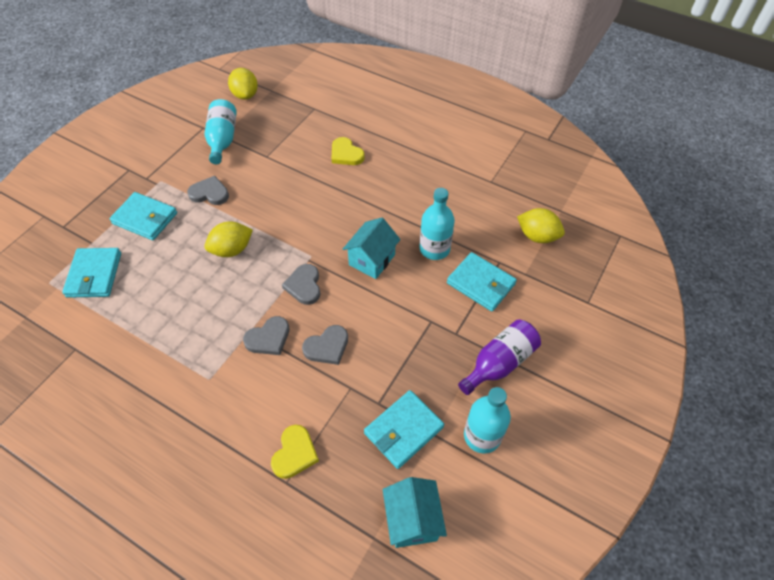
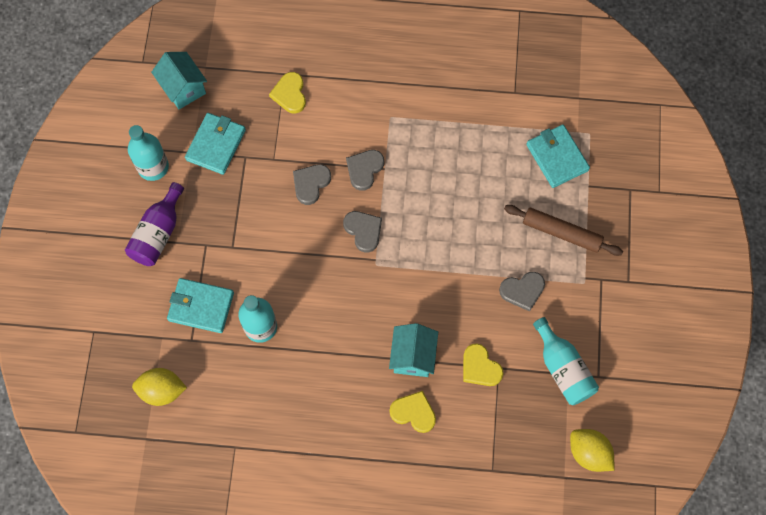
camera: 155 degrees right, 15 degrees up
turquoise wallet [109,192,177,240] -> brown rolling pin [504,205,623,256]
yellow lemon [205,222,253,257] -> none
turquoise house [343,218,401,279] -> turquoise house moved to [389,323,438,377]
none -> yellow heart [463,343,504,386]

